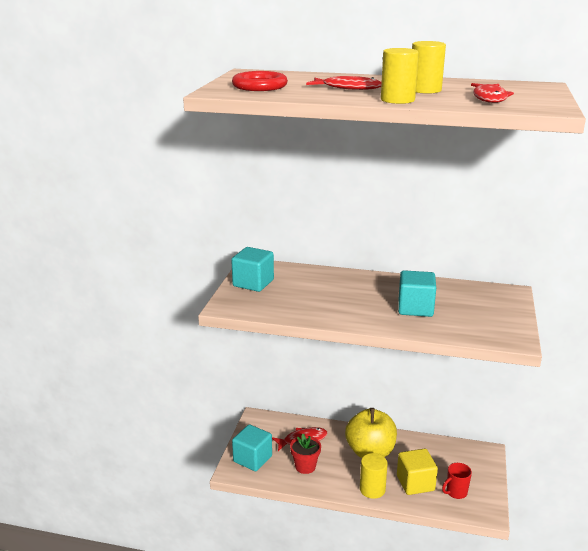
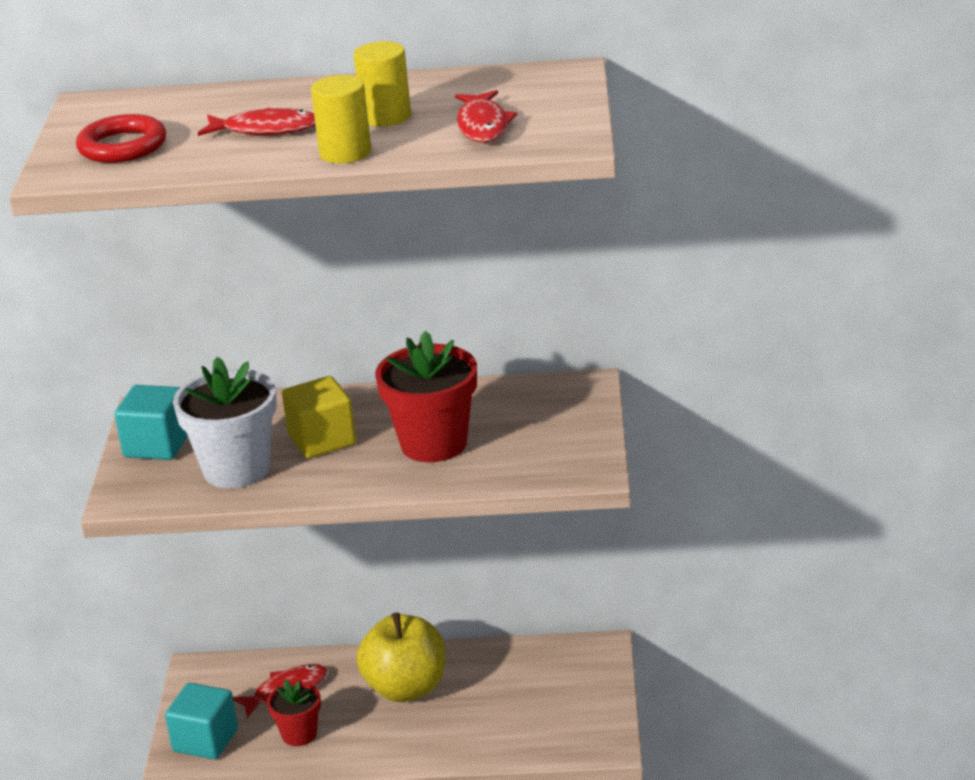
camera: 10 degrees left, 5 degrees up
yellow cylinder [360,453,388,499] -> none
yellow cube [397,448,438,495] -> yellow cube moved to [282,376,356,458]
turquoise cube [398,270,436,317] -> red flower pot [375,331,477,462]
red mug [442,463,472,499] -> none
none -> white flower pot [173,357,277,488]

